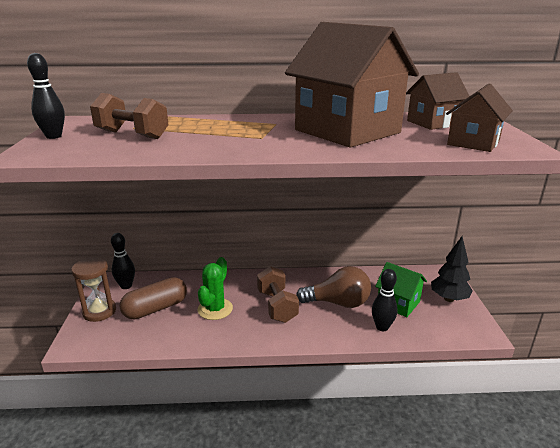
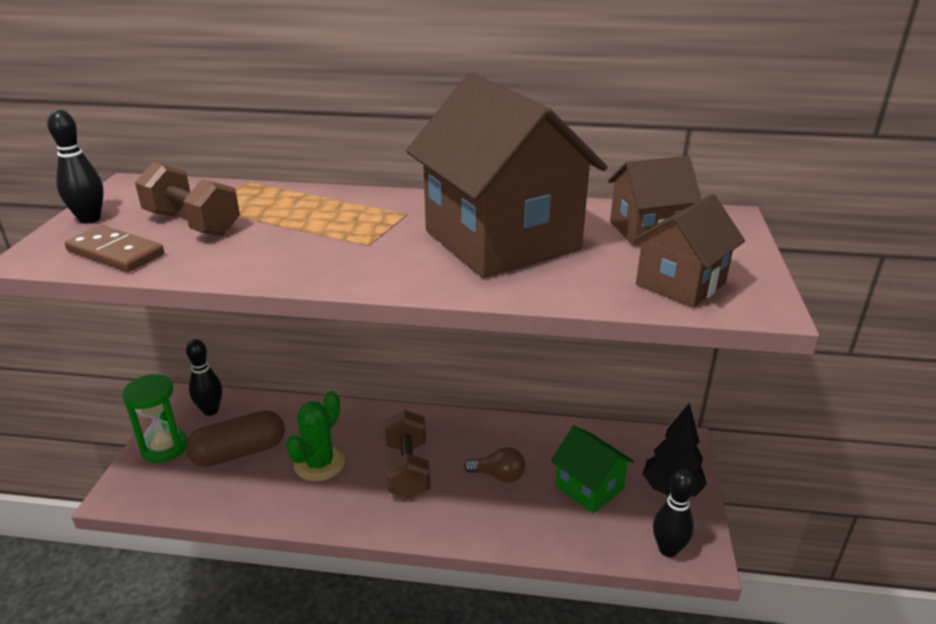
camera: 10 degrees right, 5 degrees up
brown hourglass [71,257,116,322] -> green hourglass [122,374,187,463]
brown light bulb [296,266,371,308] -> brown light bulb [464,447,526,483], size x0.57
black bowling pin [372,269,398,331] -> black bowling pin moved to [653,469,695,557]
none -> brown domino [65,225,164,272]

